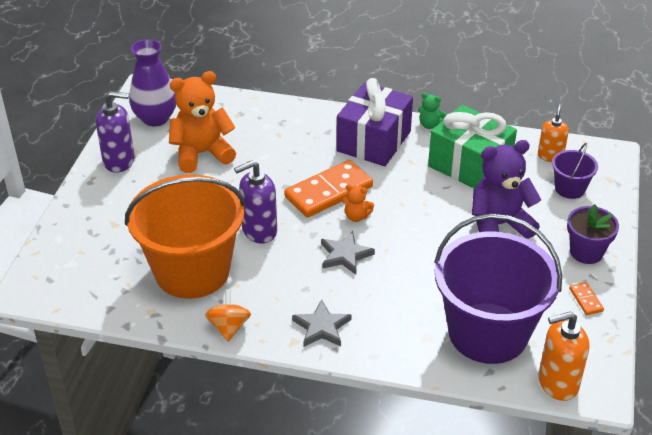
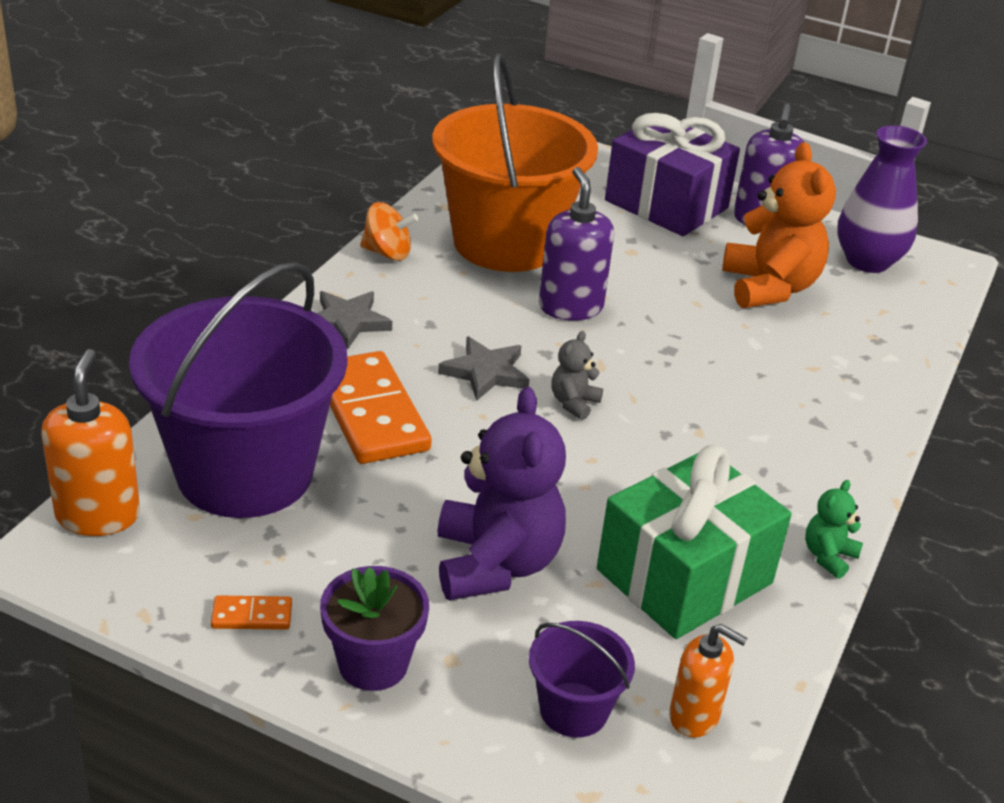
camera: 100 degrees right, 5 degrees down
orange domino [284,160,373,218] -> orange domino moved to [330,351,432,464]
purple gift [336,78,413,166] -> purple gift moved to [605,113,740,236]
orange teddy bear [342,184,374,222] -> grey teddy bear [551,331,603,420]

